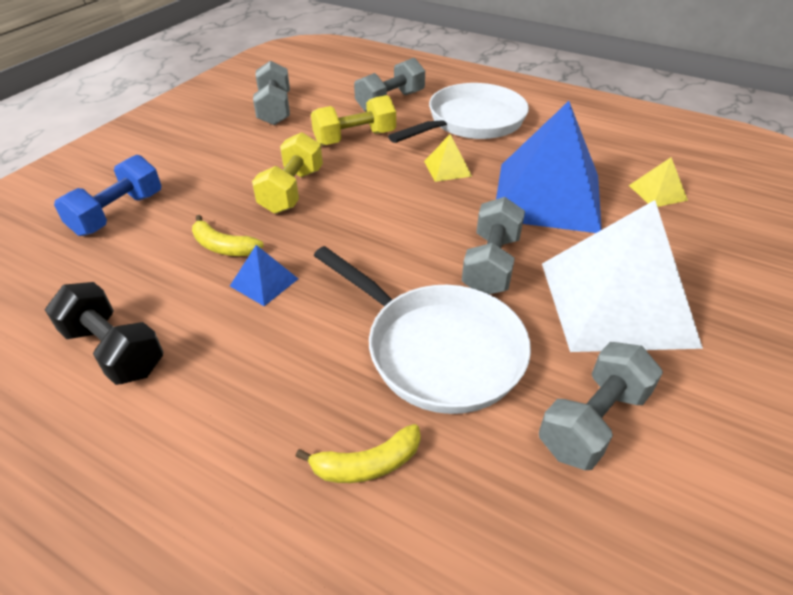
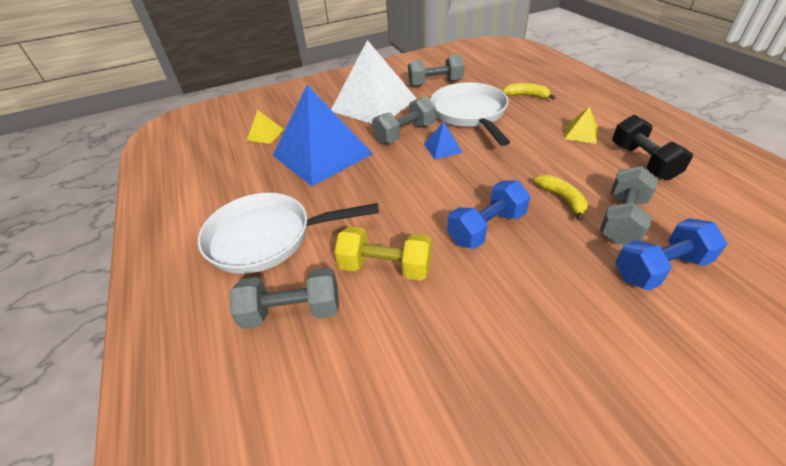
camera: 140 degrees left, 0 degrees up
blue pyramid [230,245,298,306] -> blue pyramid moved to [424,121,463,159]
yellow dumbbell [252,132,323,214] -> blue dumbbell [447,180,530,249]
grey dumbbell [253,61,290,125] -> grey dumbbell moved to [600,166,658,245]
yellow pyramid [424,134,472,182] -> yellow pyramid moved to [564,106,598,144]

